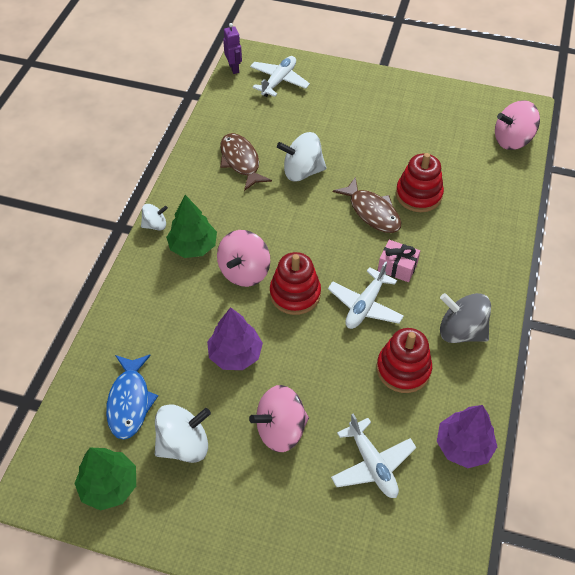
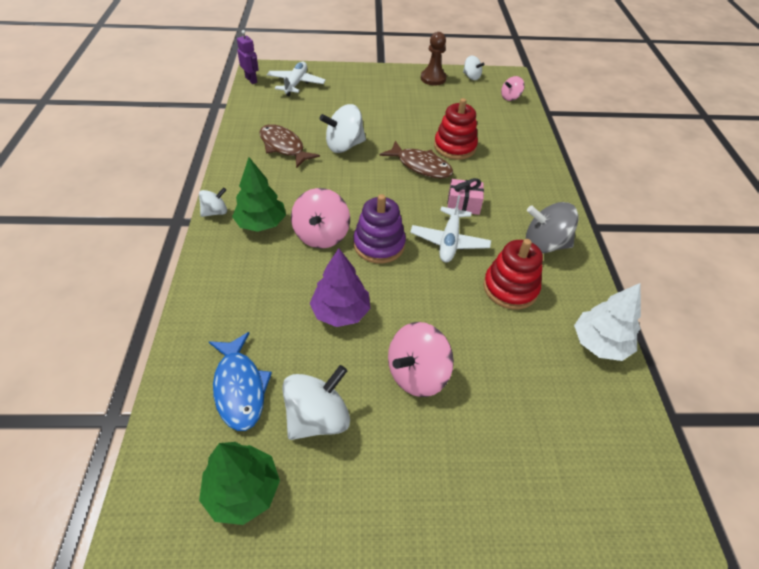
camera: 20 degrees left, 5 degrees down
red stacking toy [270,252,321,315] -> purple stacking toy [353,194,406,264]
white plane [331,414,416,498] -> none
purple tree [437,405,497,468] -> white tree [574,283,641,361]
pink spinning top [495,100,540,150] -> pink spinning top [501,76,525,101], size x0.57
none -> brown pawn [421,32,447,86]
none -> white spinning top [463,56,484,80]

